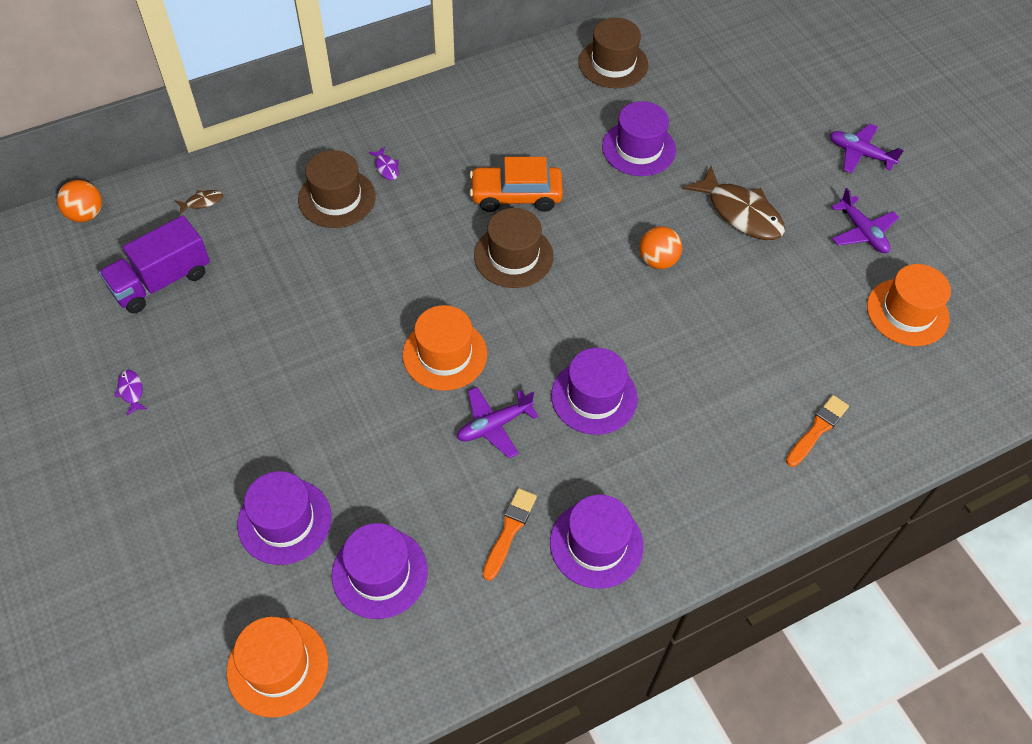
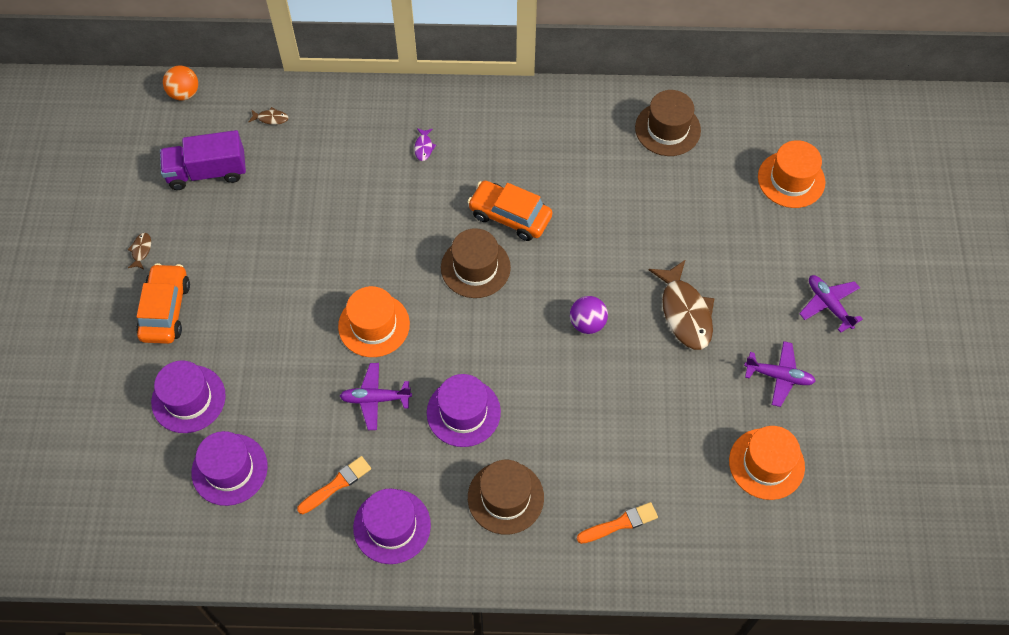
camera: 30 degrees right, 5 degrees up
purple fish [114,370,147,415] -> brown fish [127,233,151,270]
orange hat [227,617,328,718] -> orange hat moved to [758,140,825,208]
brown hat [298,150,376,228] -> brown hat moved to [468,460,544,535]
purple hat [602,101,676,176] -> none
orange ball [639,226,682,269] -> purple ball [570,296,608,334]
purple plane [831,188,899,253] -> purple plane turned 75 degrees counterclockwise [744,341,815,407]
none -> orange car [136,263,190,344]

